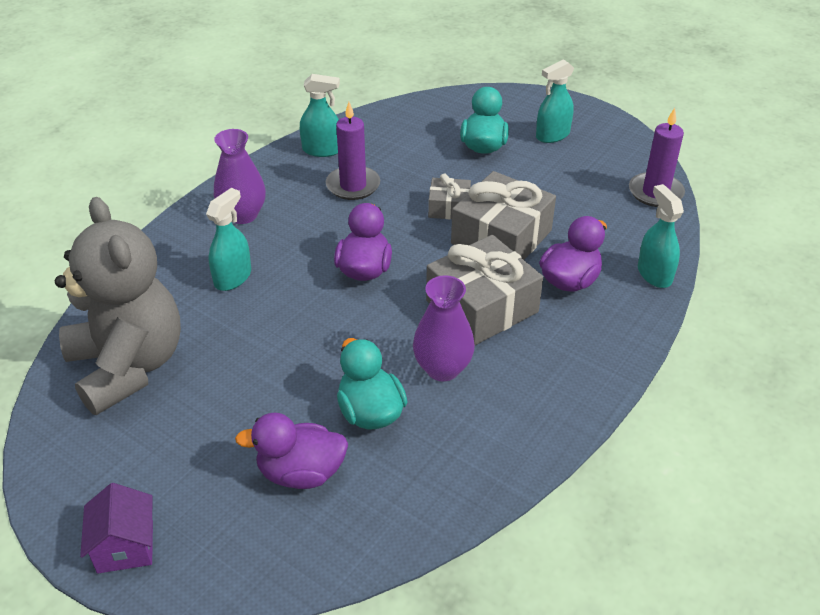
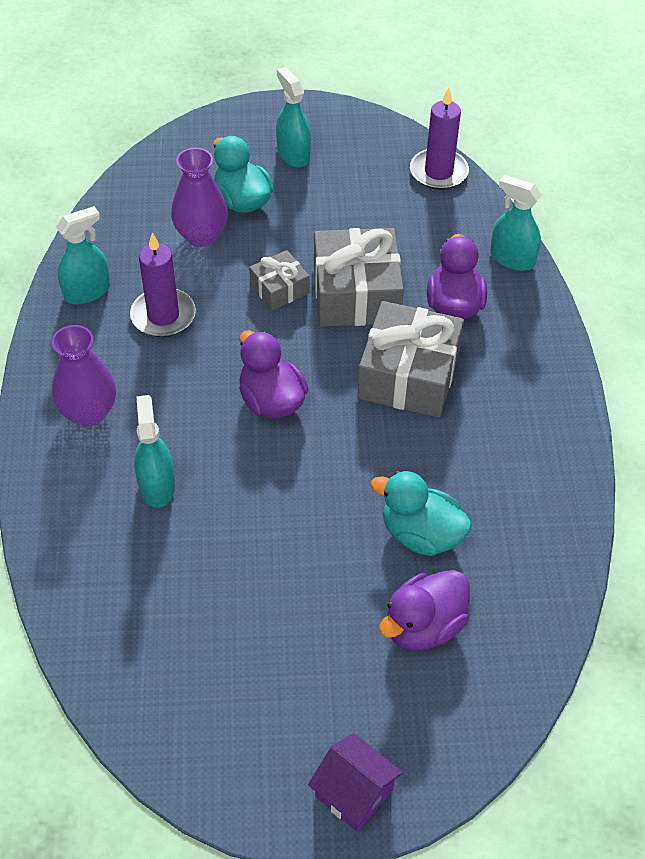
camera: 40 degrees left, 10 degrees up
grey teddy bear [55,197,181,415] -> none
purple vase [413,275,475,381] -> purple vase moved to [171,148,228,247]
turquoise spray bottle [536,59,574,143] -> turquoise spray bottle turned 135 degrees clockwise [276,67,311,168]

